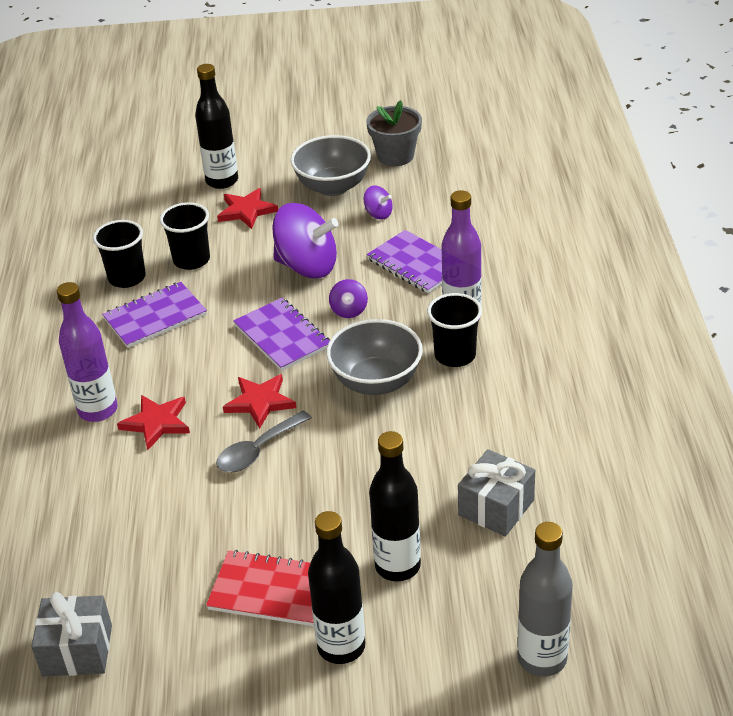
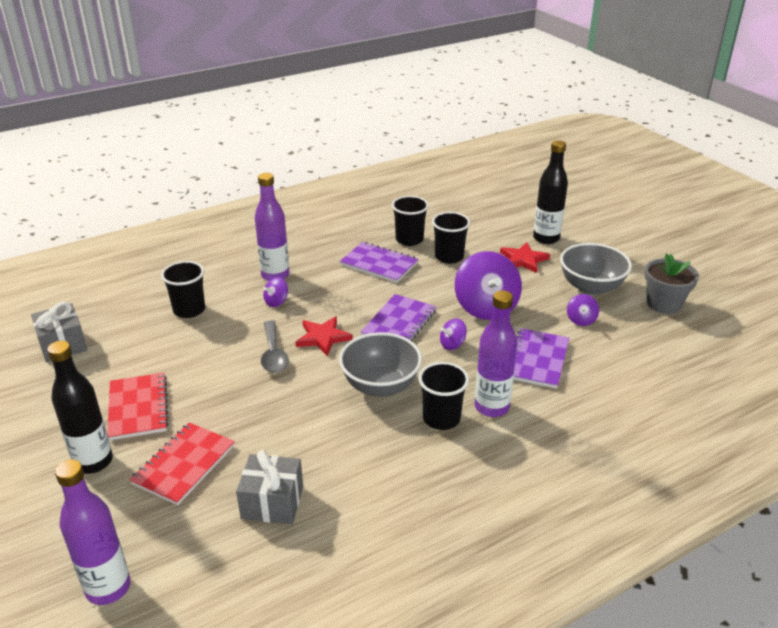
camera: 60 degrees right, 5 degrees down
red star [117,395,190,450] -> purple spinning top [263,277,288,307]
grey spoon [216,410,312,472] -> grey spoon turned 120 degrees counterclockwise [261,320,289,373]
black bottle [369,431,421,581] -> red notebook [129,422,235,505]
grey bottle [517,522,573,677] -> purple bottle [55,460,131,605]
none -> black cup [161,261,205,318]

